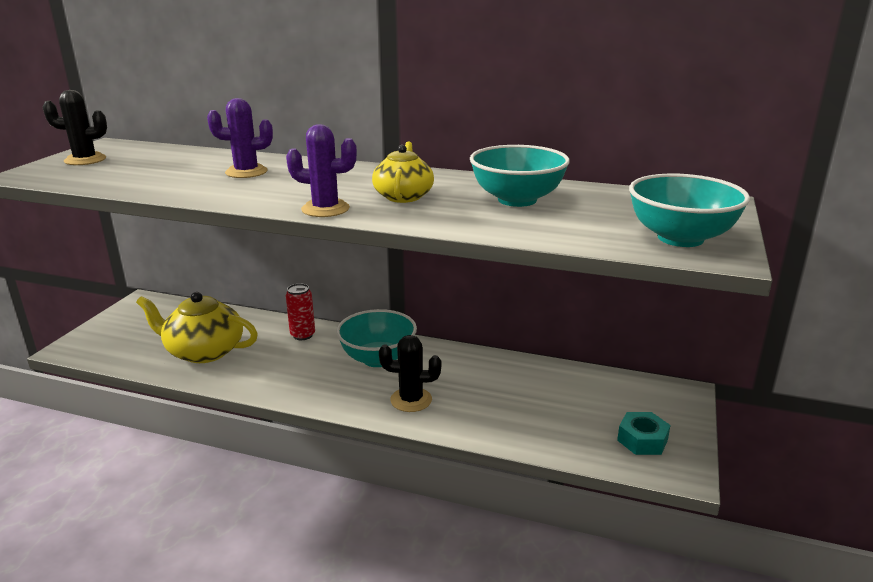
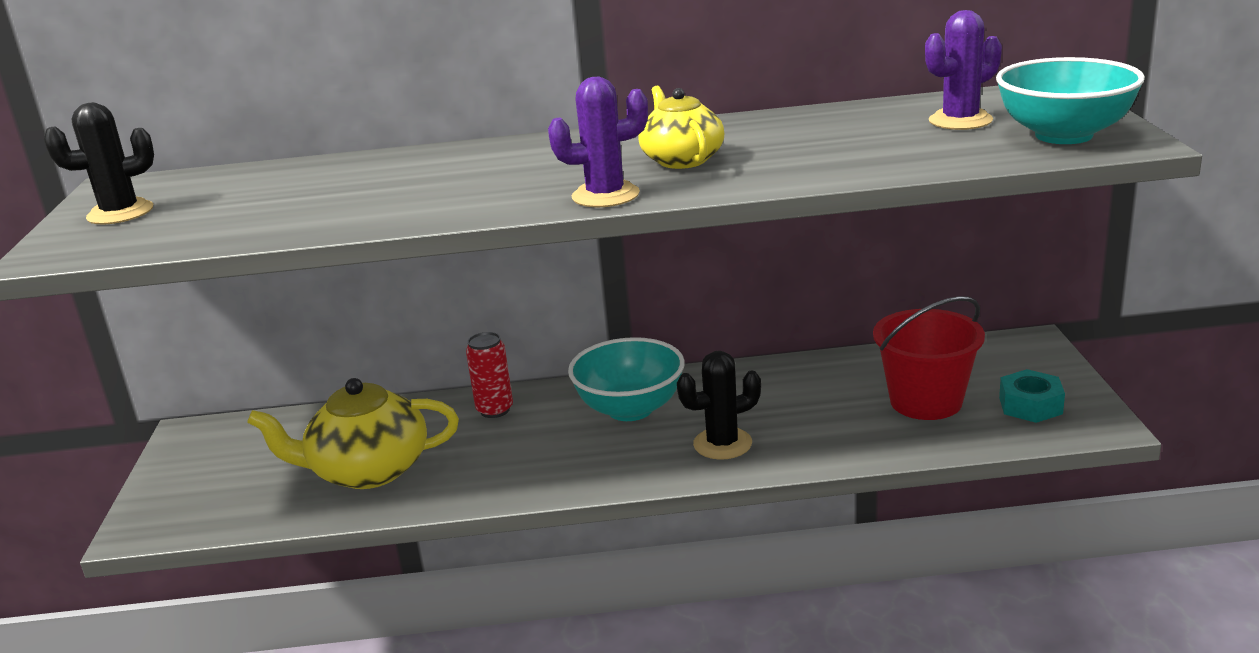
camera: 20 degrees left, 0 degrees up
purple cactus [207,98,273,178] -> purple cactus moved to [925,10,1002,130]
turquoise bowl [470,145,570,207] -> none
none -> red bucket [873,296,985,420]

